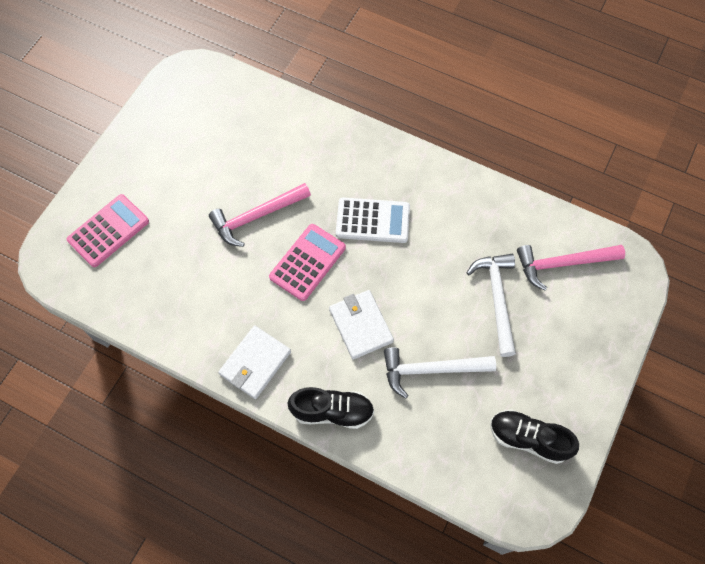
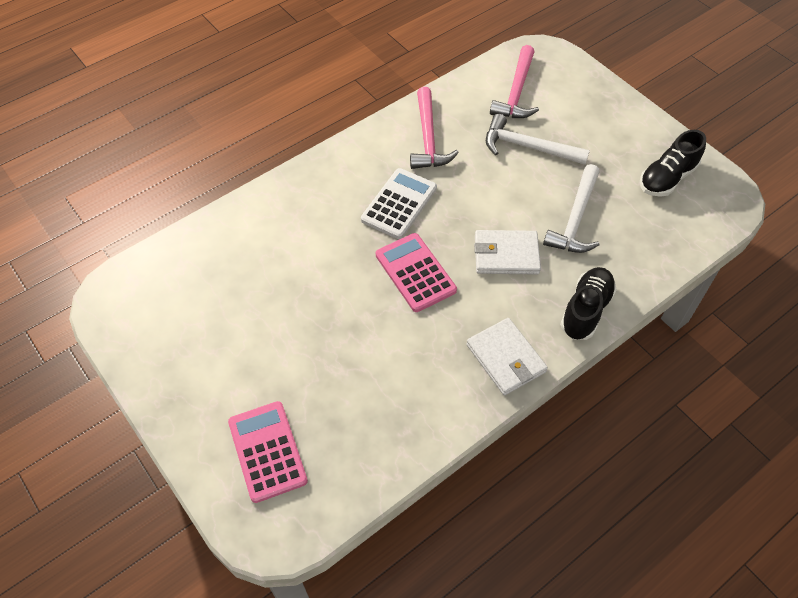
camera: 65 degrees left, 10 degrees down
pink hammer [209,183,311,247] -> pink hammer moved to [410,87,459,169]

